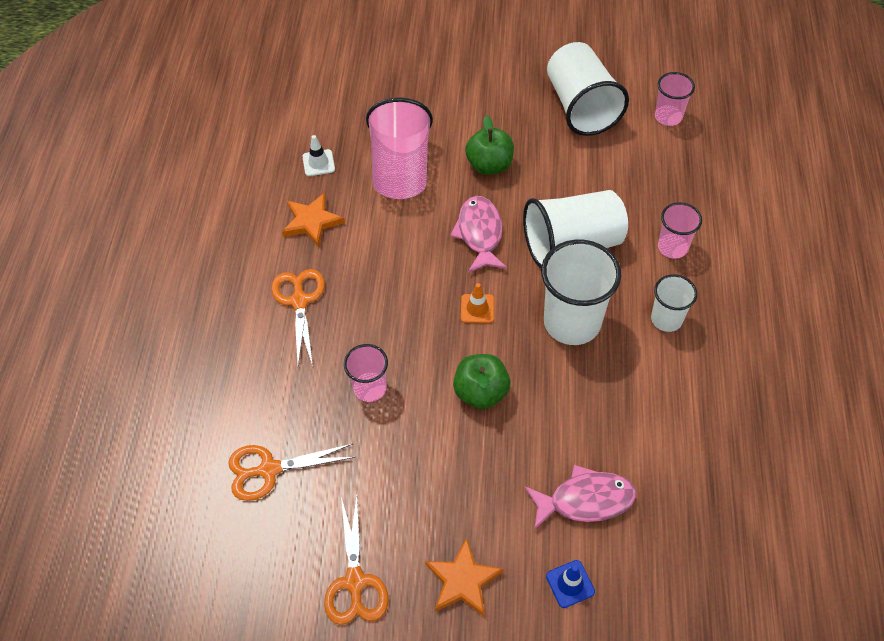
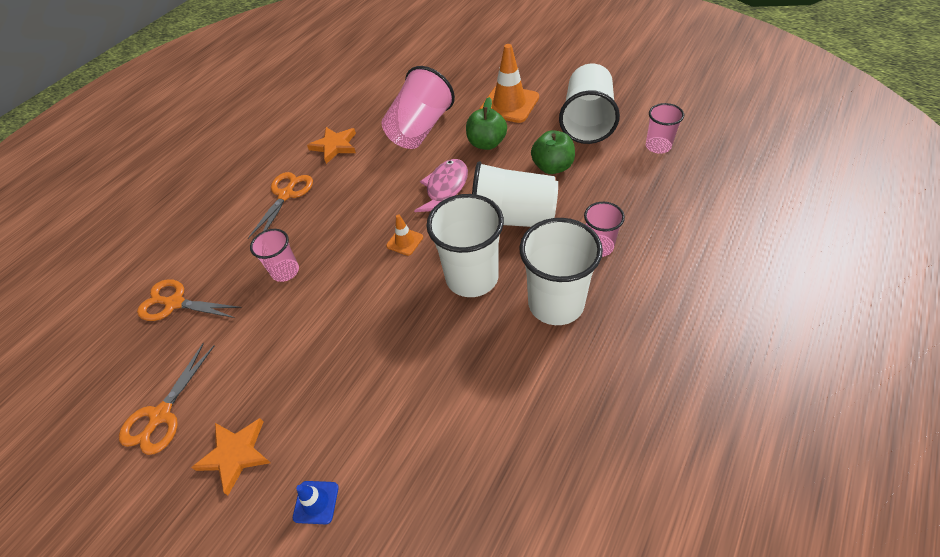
camera: 30 degrees right, 5 degrees down
white traffic cone [302,135,335,176] -> none
green apple [453,354,511,409] -> green apple moved to [531,130,575,174]
pink fish [525,465,636,530] -> none
white cup [651,274,697,332] -> white cup [519,218,603,325], size x1.80
none -> orange traffic cone [480,44,539,123]

